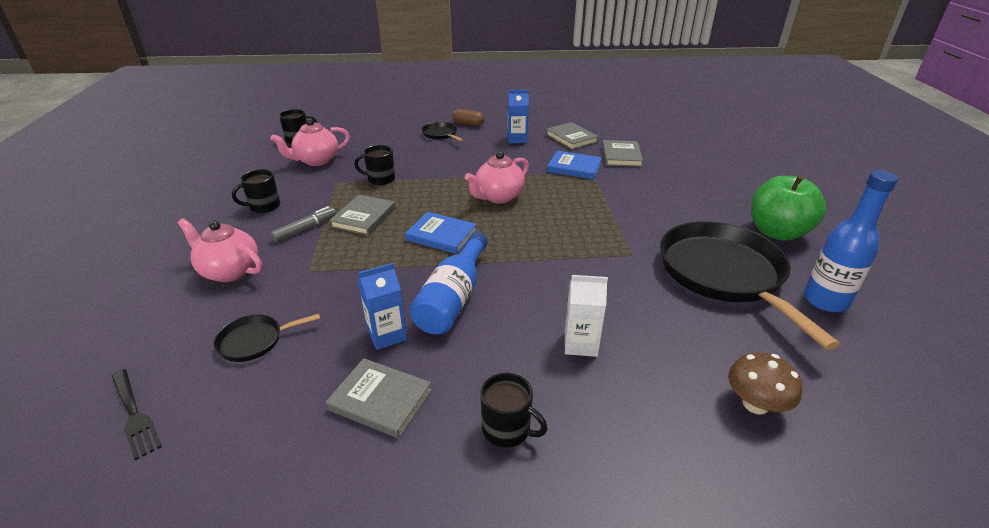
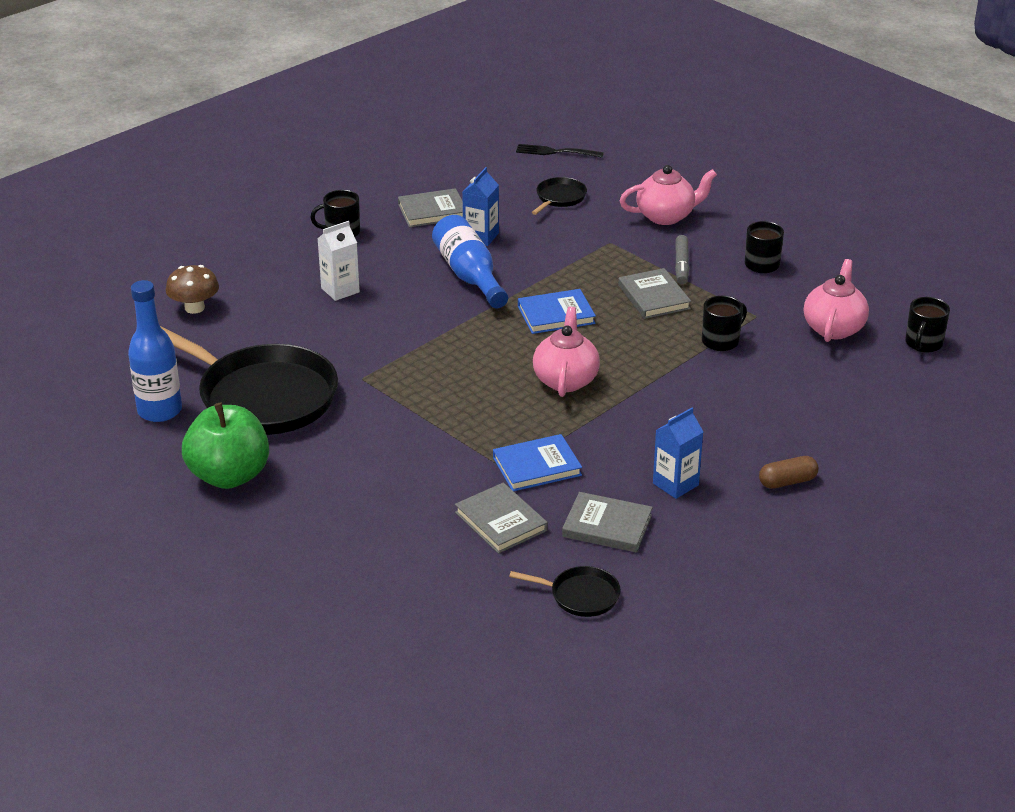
camera: 140 degrees right, 0 degrees up
black pan [421,122,463,142] -> black pan moved to [509,566,621,617]

